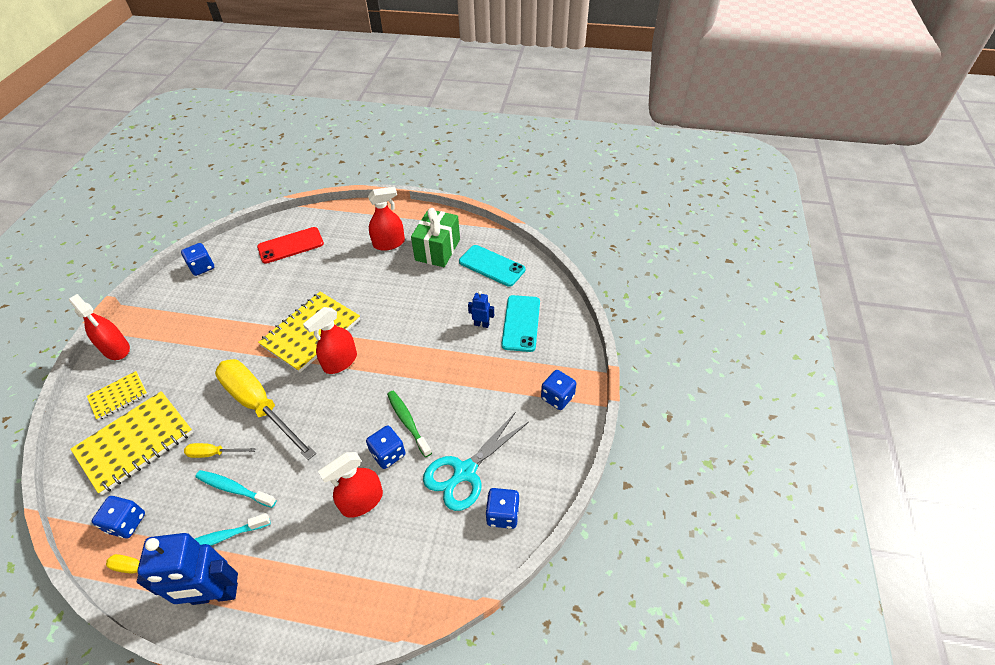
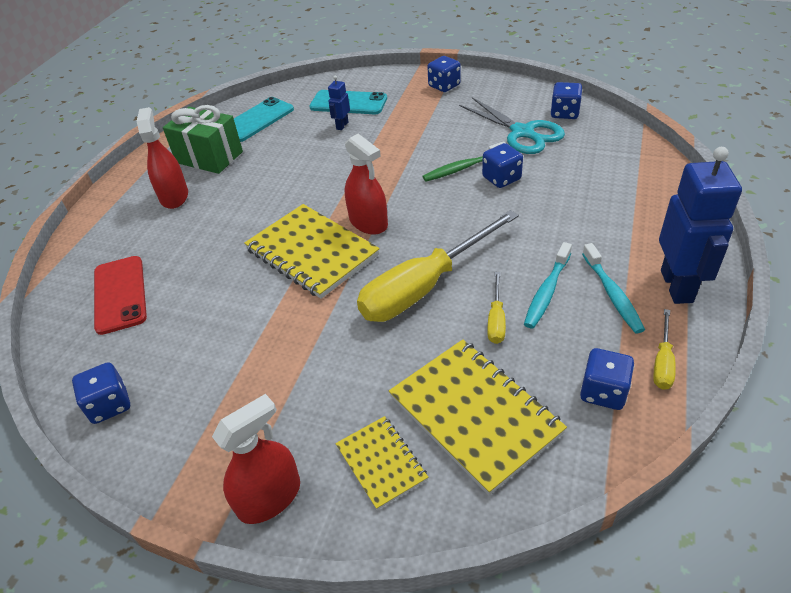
camera: 80 degrees left, 5 degrees down
red spray bottle [318,452,383,518] -> none

